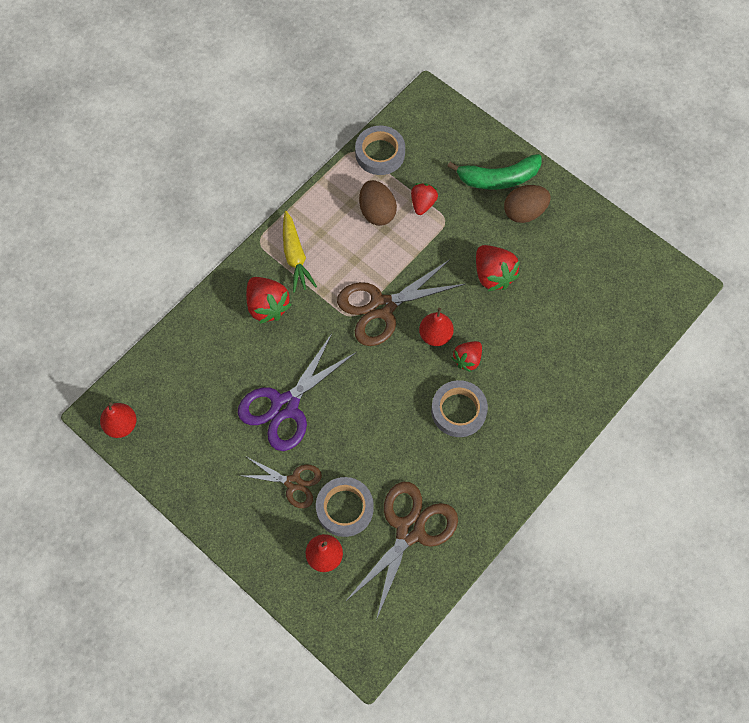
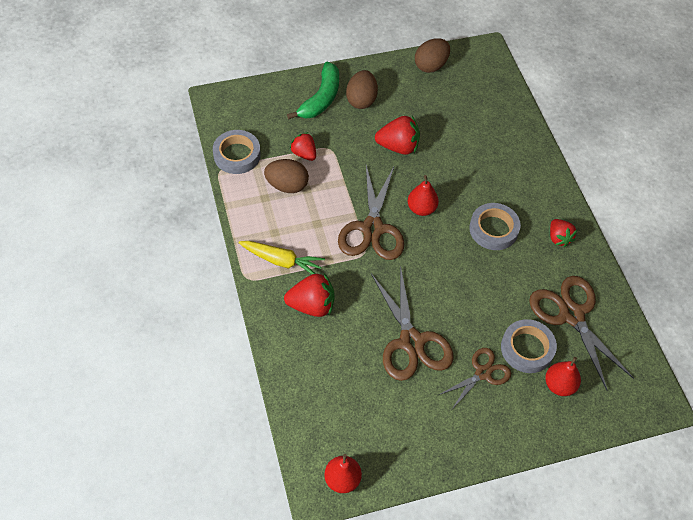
camera: 60 degrees left, 10 degrees down
purple scissors [238,334,357,451] -> brown scissors [371,265,454,381]
red strawberry [451,341,482,372] -> red strawberry moved to [550,219,577,247]
none -> brown egg [415,38,450,73]

